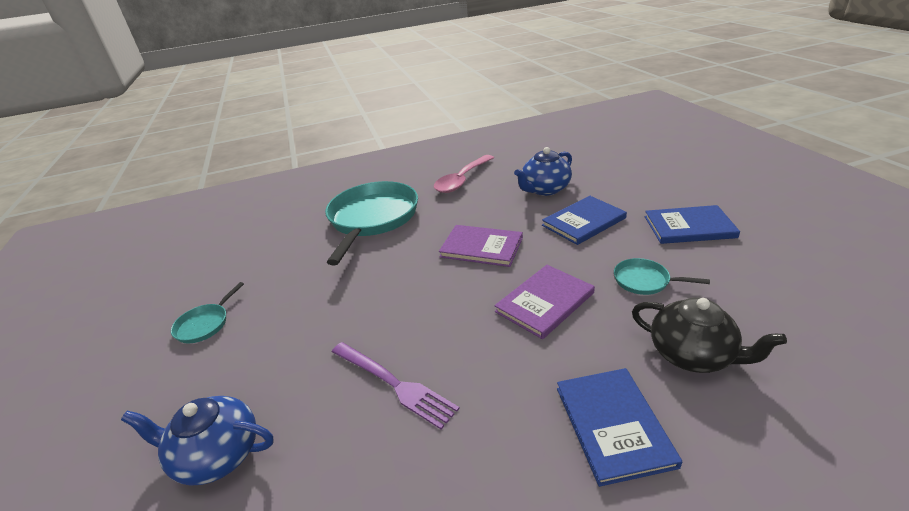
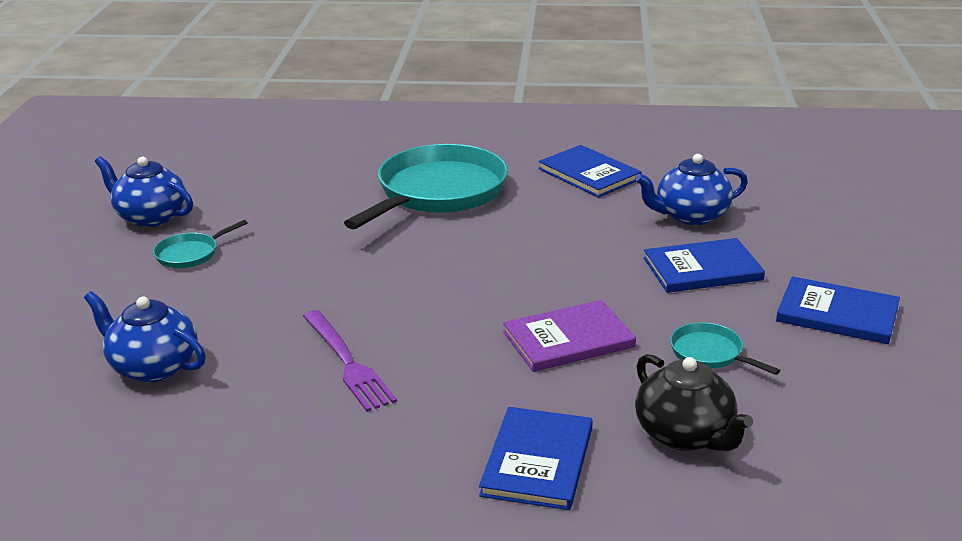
camera: 20 degrees right, 5 degrees down
pink spoon [434,155,494,193] -> blue book [538,145,642,197]
purple book [439,225,523,267] -> none
none -> blue teapot [95,156,193,227]

